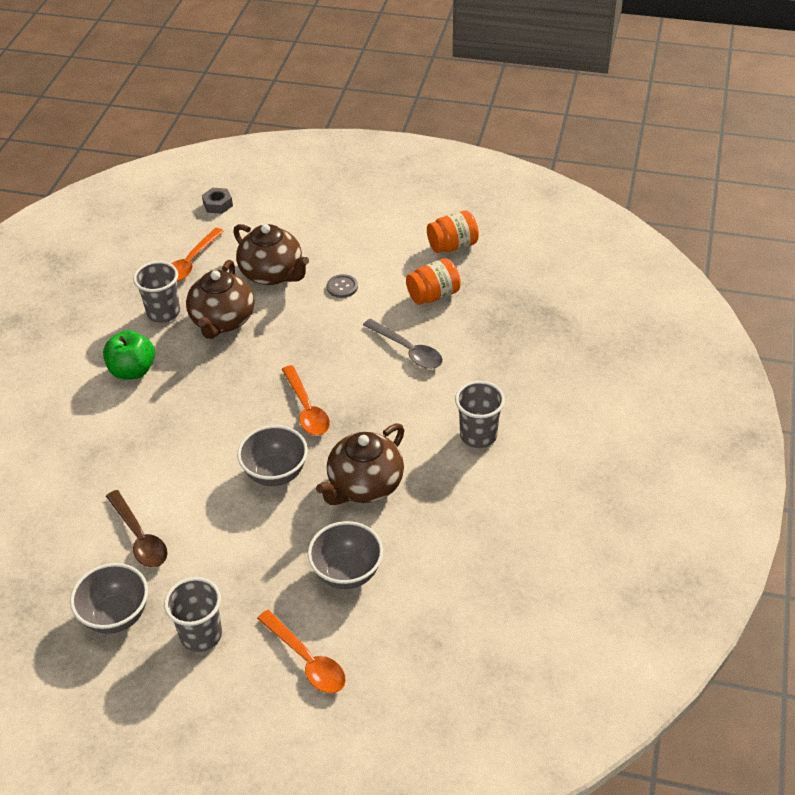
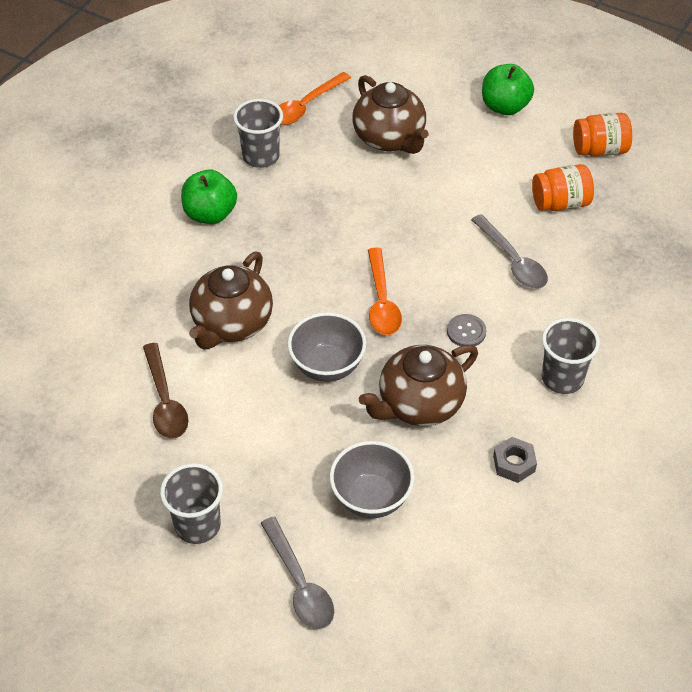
camera: 15 degrees right, 5 degrees up
grey bowl [70,563,148,634] -> none
brown teapot [186,260,254,339] -> brown teapot moved to [189,252,273,350]
grey nut [202,188,233,214] -> grey nut moved to [493,437,537,483]
orange spoon [257,610,346,693] -> grey spoon [261,517,334,629]
grey button [327,274,358,298] -> grey button moved to [447,314,486,346]
none -> green apple [482,64,534,115]

